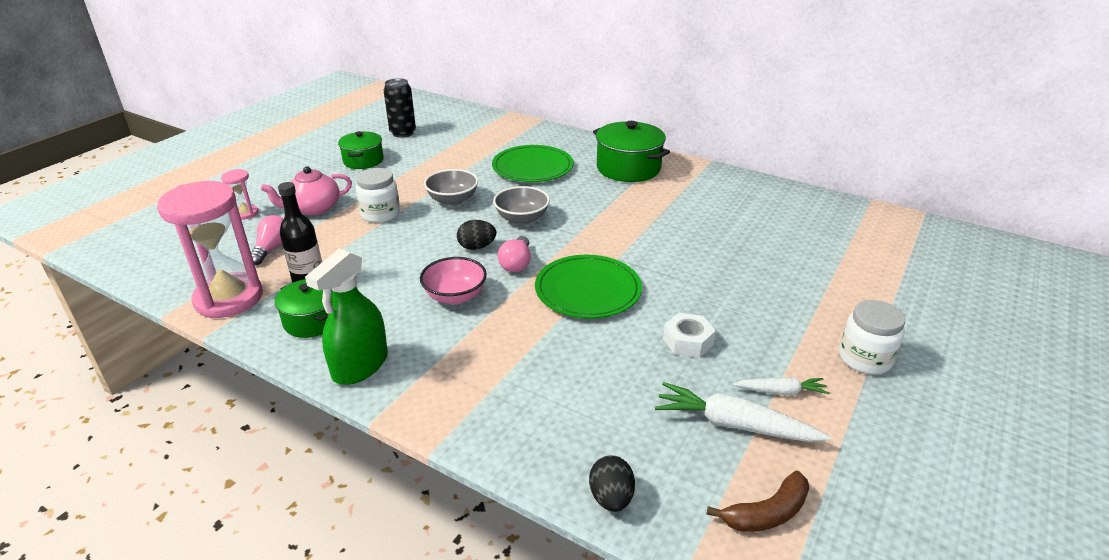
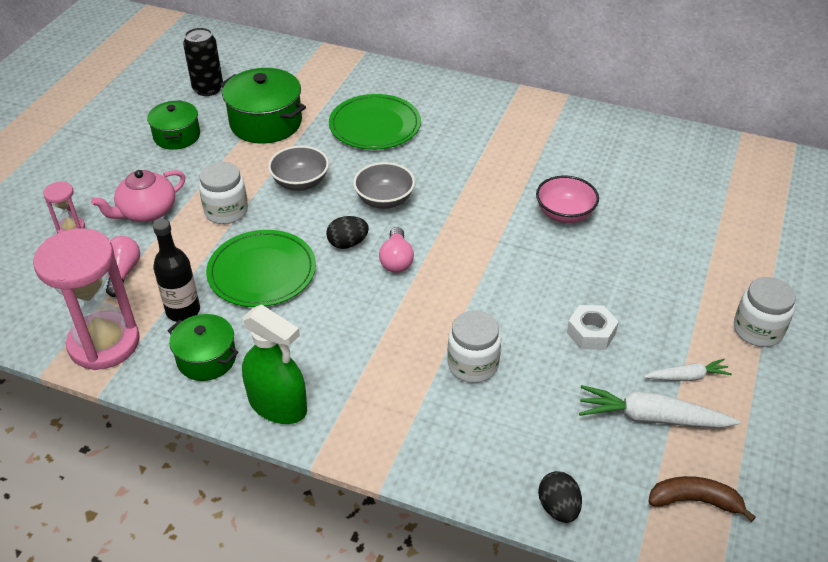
camera: 10 degrees left, 10 degrees up
green spray bottle [305,249,388,385] -> green spray bottle turned 75 degrees counterclockwise [242,304,307,424]
pink bowl [420,257,487,304] -> pink bowl moved to [536,176,599,223]
green plate [535,255,642,318] -> green plate moved to [206,230,316,307]
green pot [593,121,670,182] -> green pot moved to [220,68,306,144]
brown banana [707,471,809,532] -> brown banana turned 135 degrees counterclockwise [648,476,756,522]
none -> white jar [447,310,501,383]

